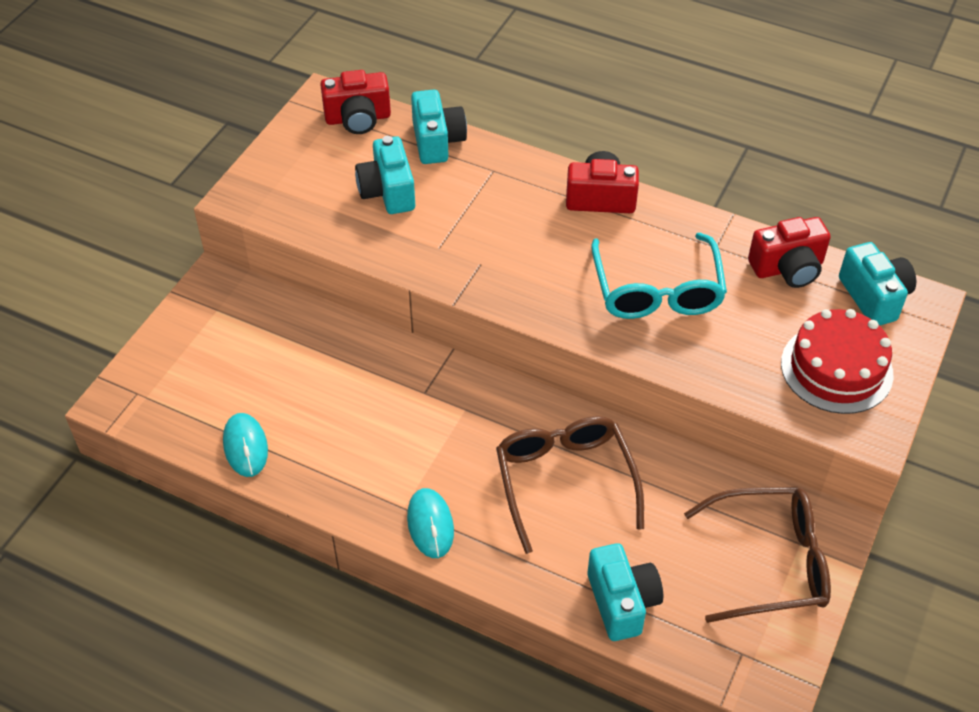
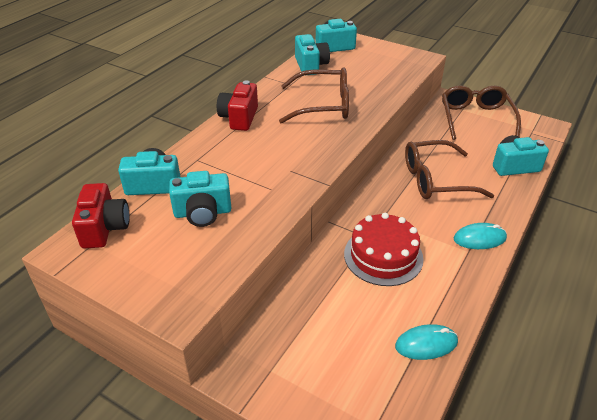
camera: 85 degrees left, 10 degrees down
turquoise glasses [591,233,727,319] -> brown glasses [279,67,349,124]
red camera [748,217,831,288] -> turquoise camera [295,34,330,75]
red cake [781,309,894,414] -> red cake moved to [344,213,424,286]

